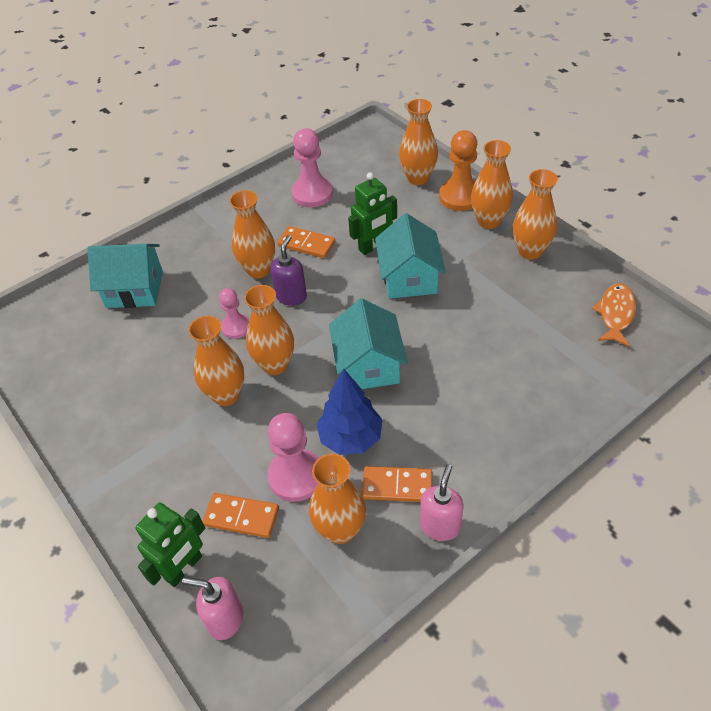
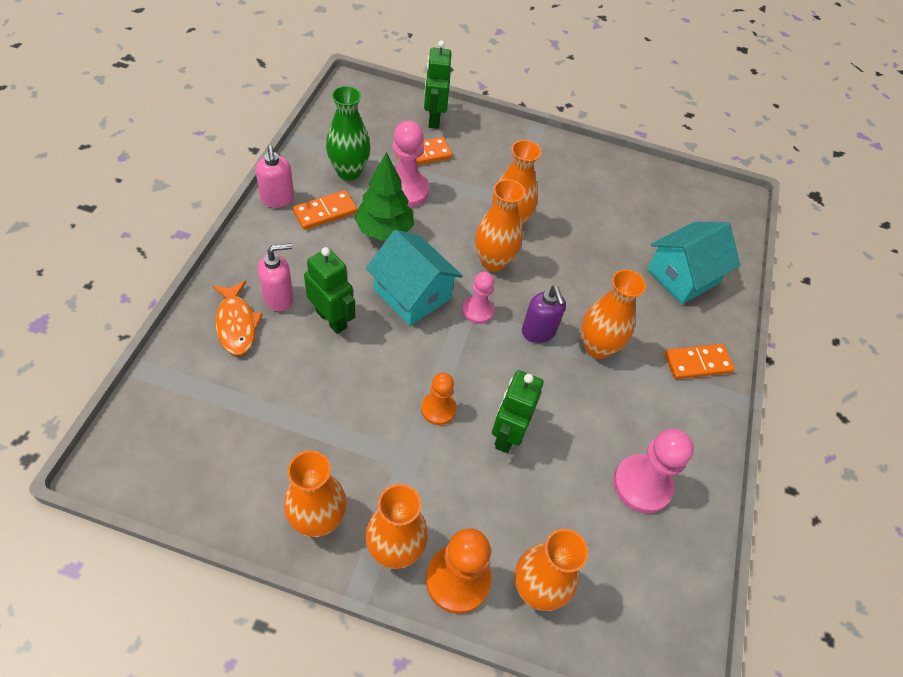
camera: 135 degrees right, 5 degrees up
pink soap dispenser [182,577,243,640] -> pink soap dispenser moved to [258,243,294,312]
pink pawn [219,288,249,339] -> pink pawn moved to [462,272,494,324]
orange domino [277,226,335,258] -> orange domino moved to [665,344,735,379]
orange vase [309,453,366,544] -> green vase [326,86,370,181]
blue tree [316,368,383,455] -> green tree [354,152,414,241]
turquoise house [375,213,446,299] -> orange pawn [421,372,456,425]
orange fish [592,283,636,347] -> orange fish moved to [213,281,263,355]
none -> green robot [304,247,355,334]

